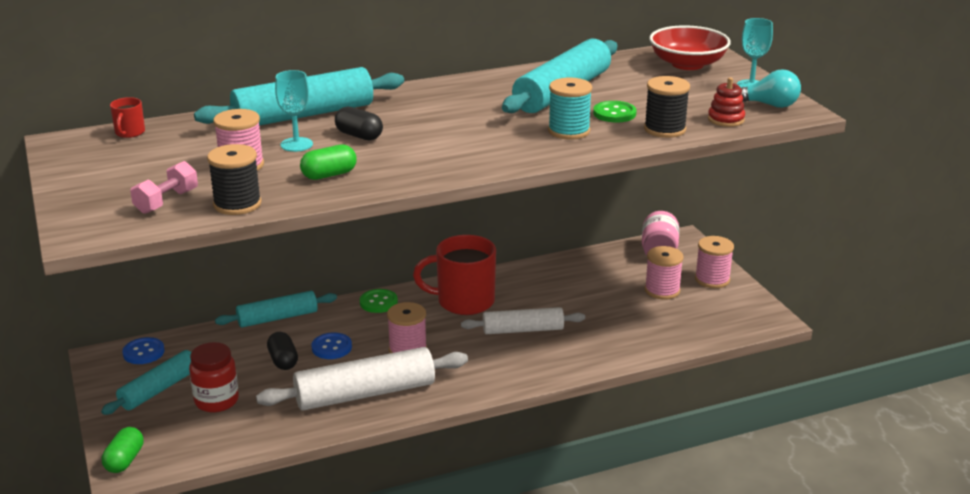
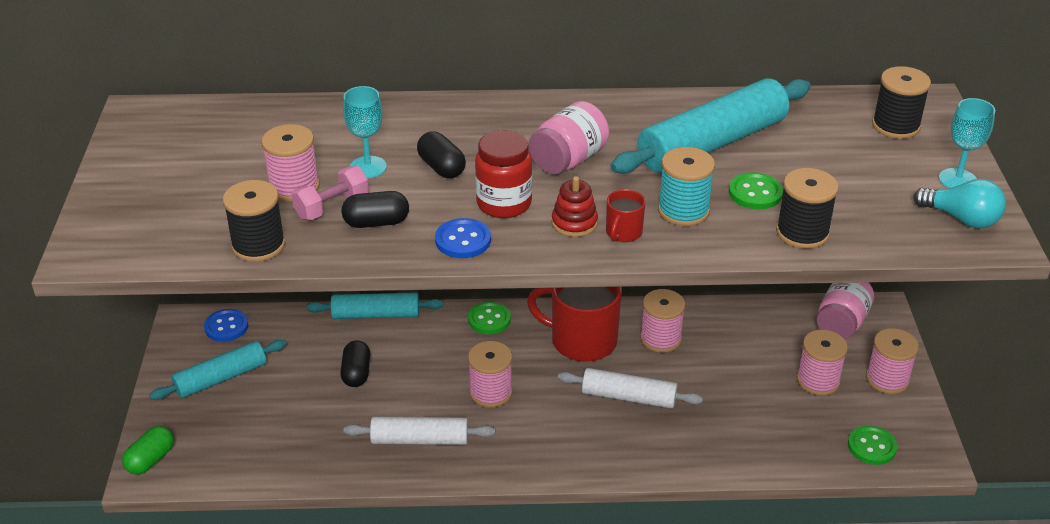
camera: 20 degrees right, 10 degrees up
red mug [110,97,145,138] -> red mug moved to [606,189,645,242]
pink dumbbell [130,161,198,214] -> pink dumbbell moved to [291,166,369,220]
red jar [189,342,239,412] -> red jar moved to [475,130,532,218]
turquoise rolling pin [194,67,404,126] -> none
white rolling pin [256,347,468,411] -> white rolling pin [344,417,495,445], size x0.63
green capsule [300,144,357,180] -> black capsule [341,191,409,228]
blue button [312,332,352,359] -> blue button moved to [435,218,491,258]
red bowl [649,25,731,70] -> black spool [872,66,931,139]
red stacking toy [708,77,745,127] -> red stacking toy moved to [552,176,598,237]
none -> pink jar [529,101,609,175]
none -> pink spool [640,289,686,353]
none -> green button [848,425,897,465]

